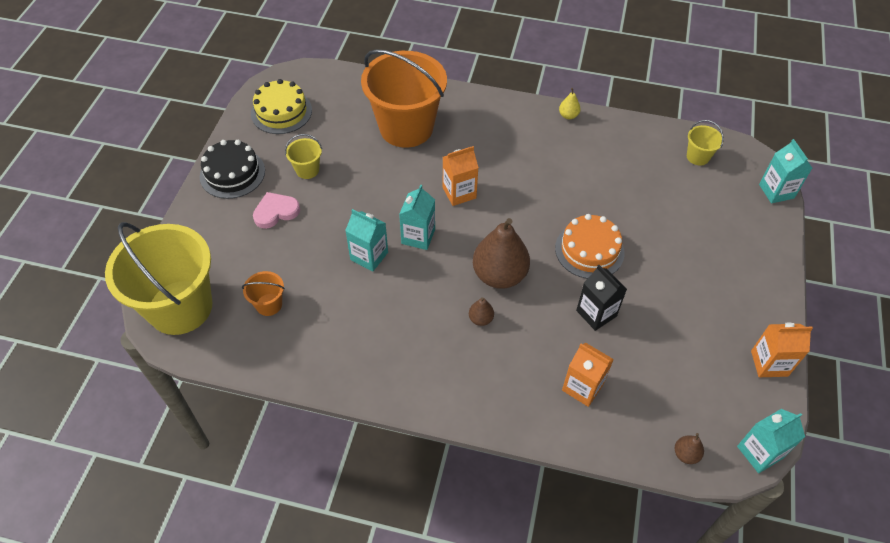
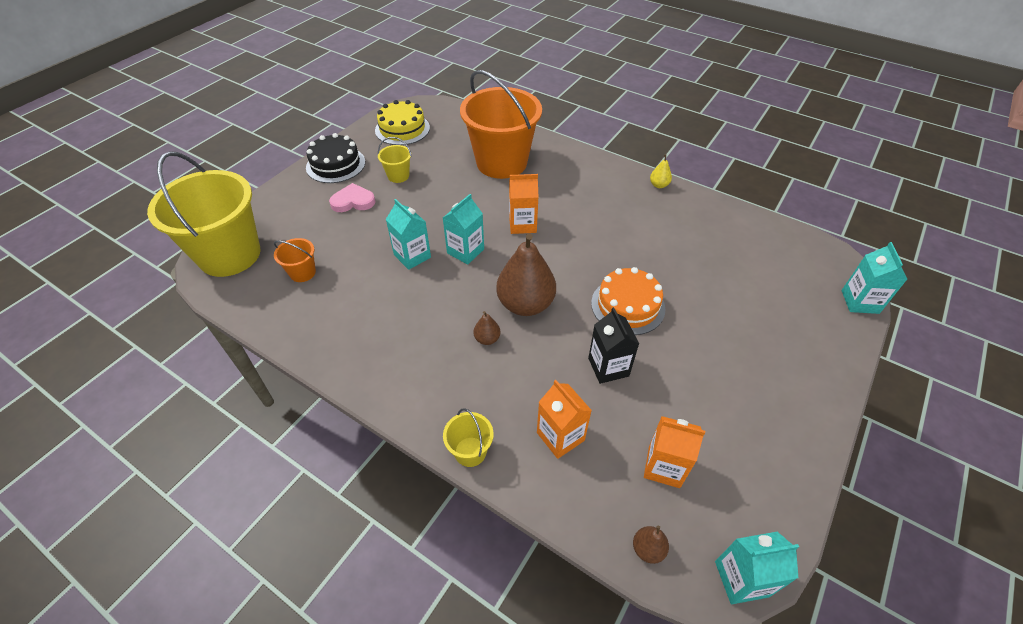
camera: 20 degrees right, 5 degrees down
yellow bucket [687,120,724,166] -> yellow bucket moved to [443,408,494,467]
orange carton [751,322,813,377] -> orange carton moved to [644,416,705,488]

